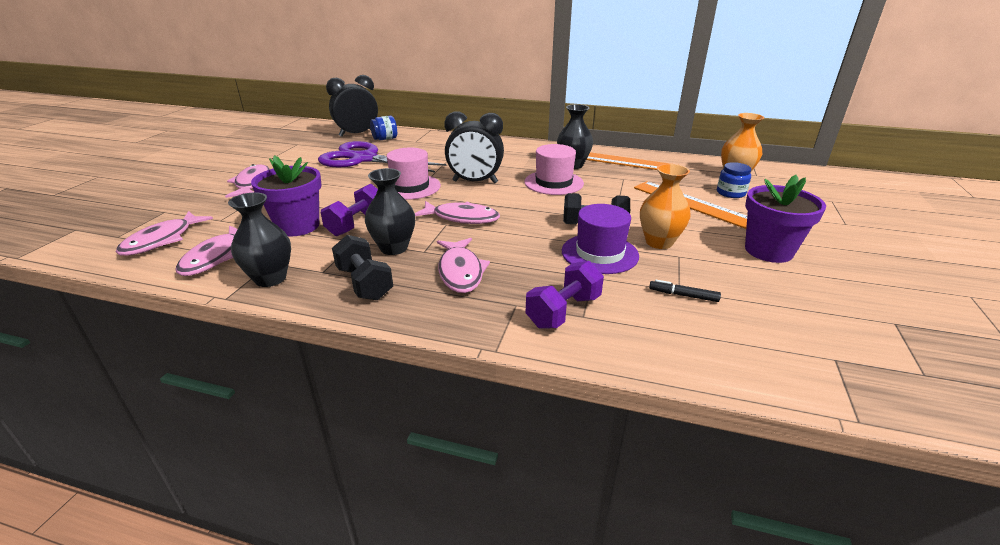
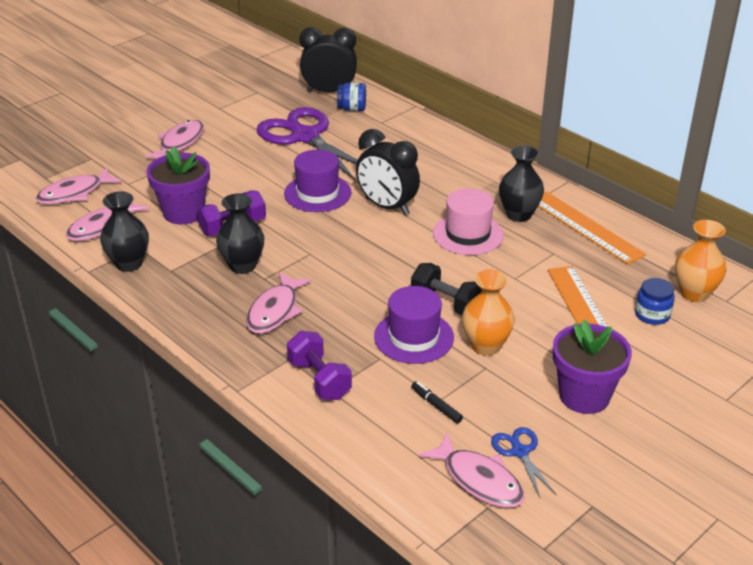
camera: 30 degrees right, 5 degrees up
black dumbbell [332,235,393,300] -> none
pink hat [386,148,441,200] -> purple hat [284,150,351,212]
pink fish [415,201,500,224] -> pink fish moved to [419,432,525,508]
purple dumbbell [526,261,604,329] -> purple dumbbell turned 75 degrees clockwise [287,331,352,400]
none -> blue scissors [491,427,556,498]

